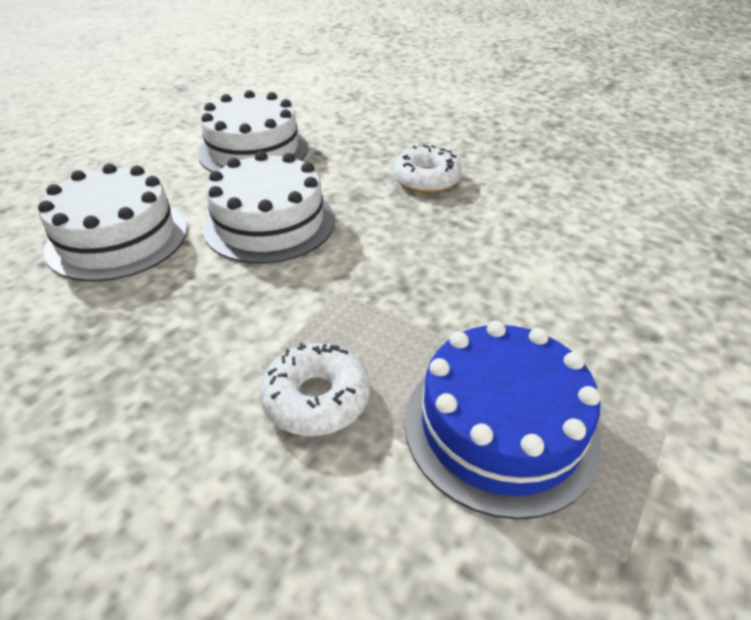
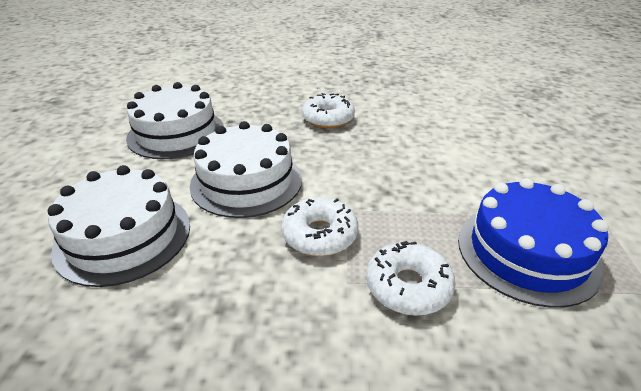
camera: 30 degrees left, 5 degrees down
none -> white donut [281,197,358,256]

